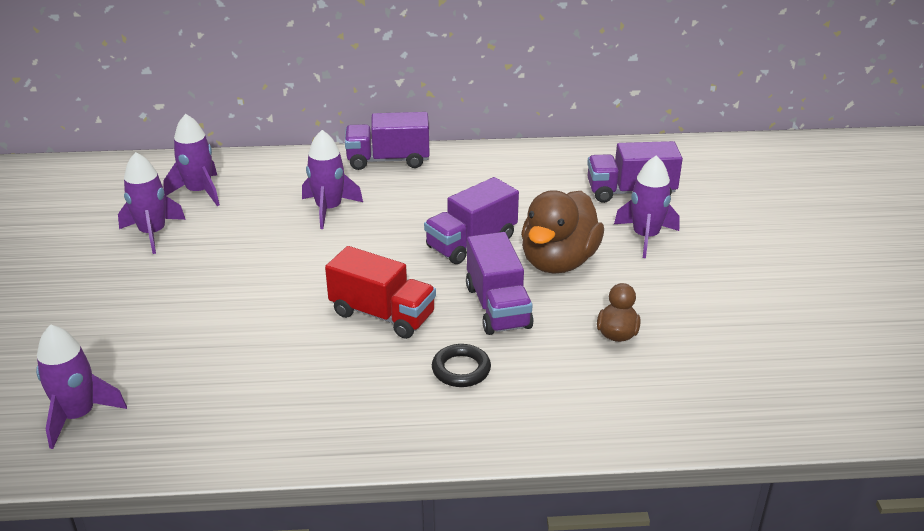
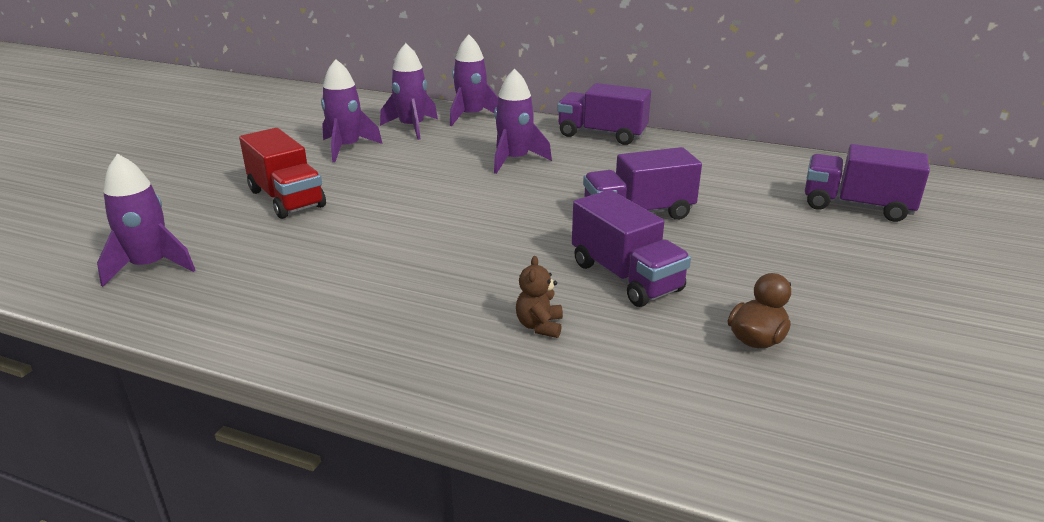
camera: 25 degrees right, 5 degrees down
red truck [325,246,436,339] -> red truck moved to [239,128,326,219]
black ring [432,344,491,387] -> brown teddy bear [516,256,563,338]
purple truck [466,232,534,335] -> purple truck turned 45 degrees counterclockwise [572,190,691,307]
brown duck [521,190,604,274] -> none
purple rocket [614,155,680,258] -> purple rocket moved to [450,35,498,126]

